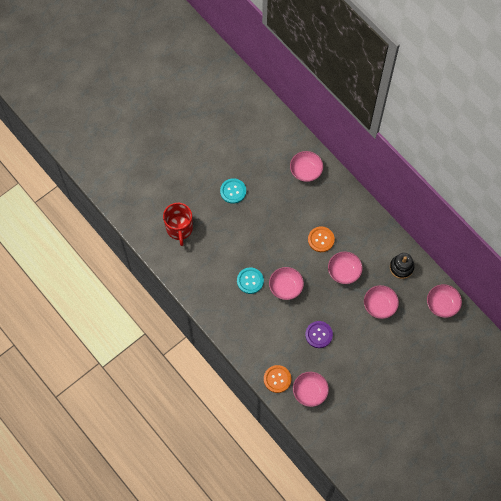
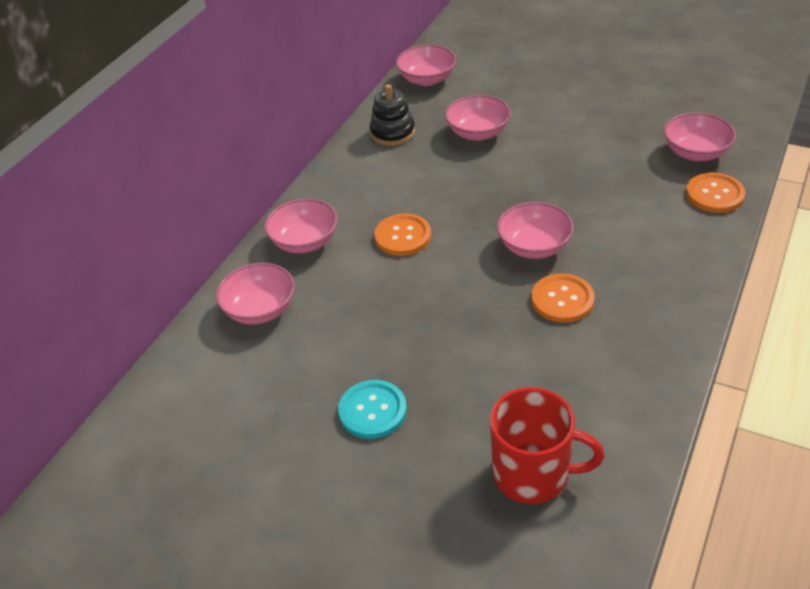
camera: 110 degrees left, 25 degrees down
red mug [163,203,193,246] -> red mug turned 45 degrees clockwise [490,387,605,504]
turquoise button [237,267,264,294] -> orange button [531,274,595,323]
purple button [305,321,333,348] -> none
pink bowl [328,251,363,284] -> pink bowl moved to [265,199,338,253]

